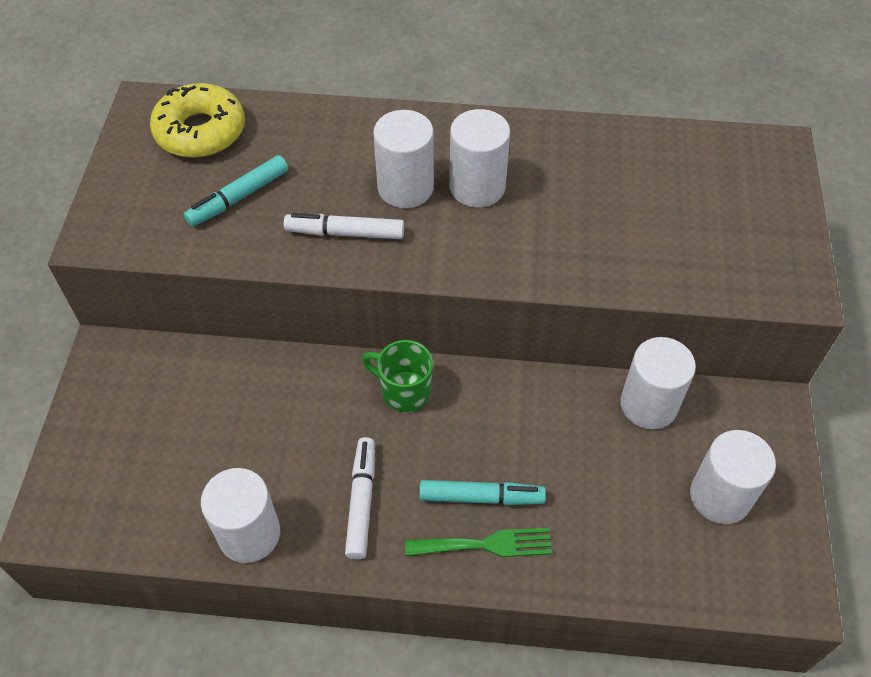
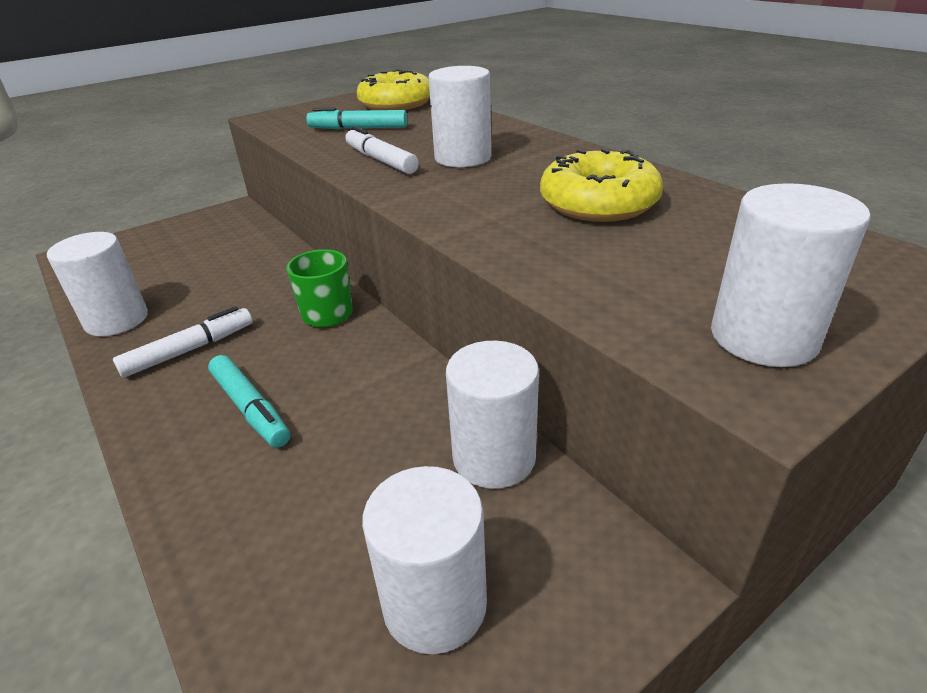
camera: 50 degrees right, 20 degrees down
green fork [405,528,552,557] -> none
white cylinder [449,109,510,207] -> white cylinder moved to [711,183,871,367]
none -> yellow donut [540,149,663,222]

